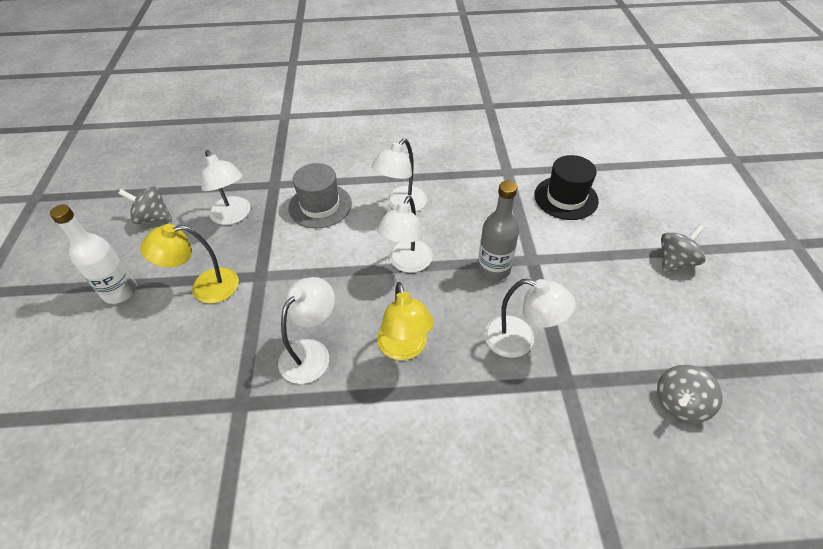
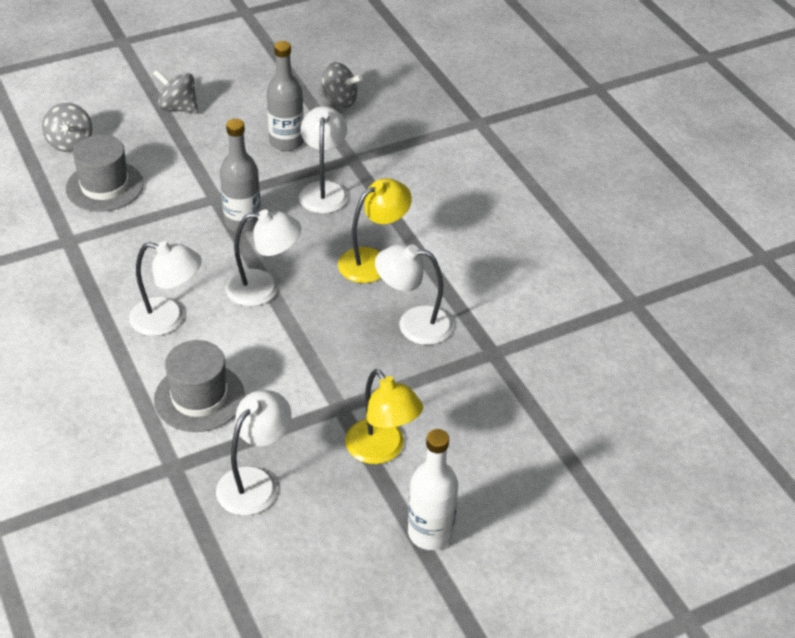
camera: 115 degrees left, 5 degrees down
grey spinning top [118,186,172,224] -> grey spinning top moved to [42,103,92,152]
black hat [534,155,599,220] -> grey hat [66,135,144,212]
none -> grey bottle [267,41,304,151]

